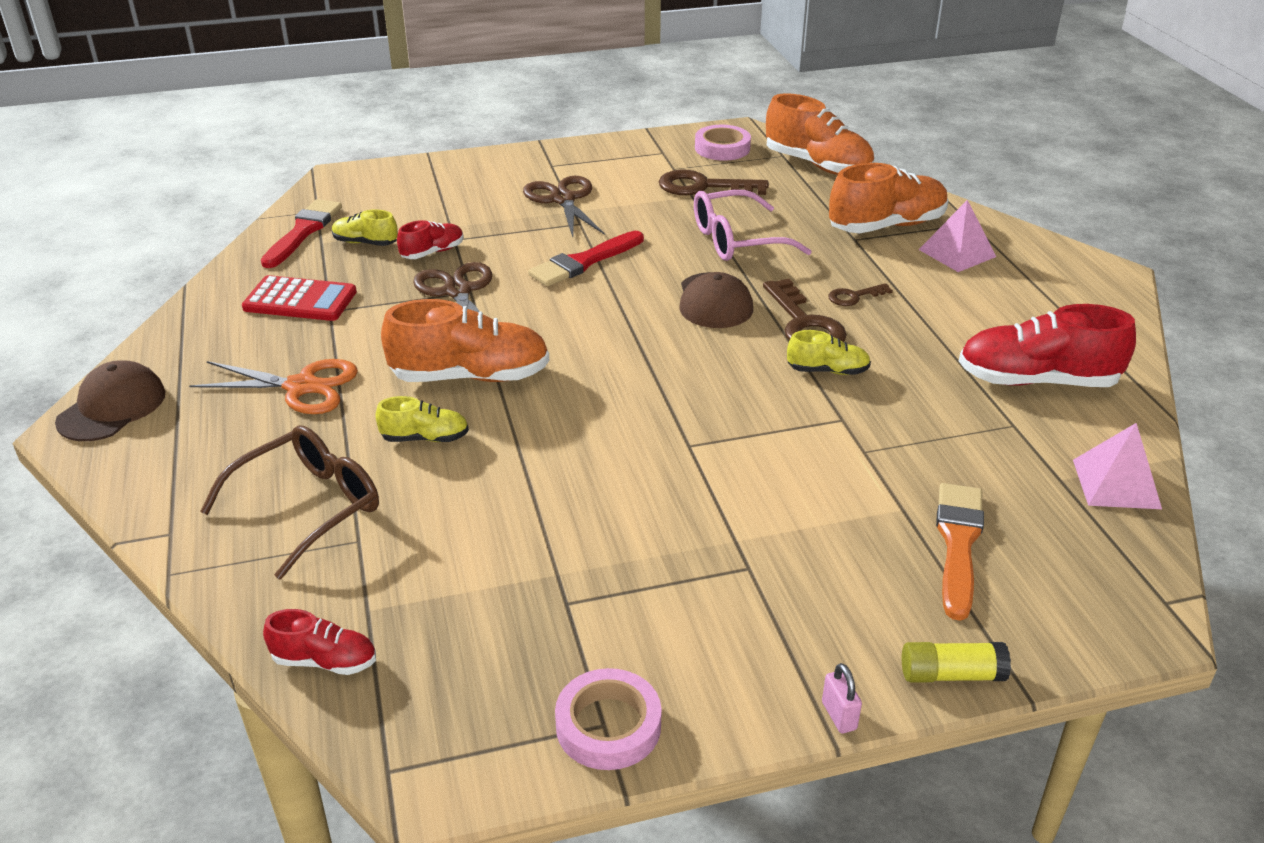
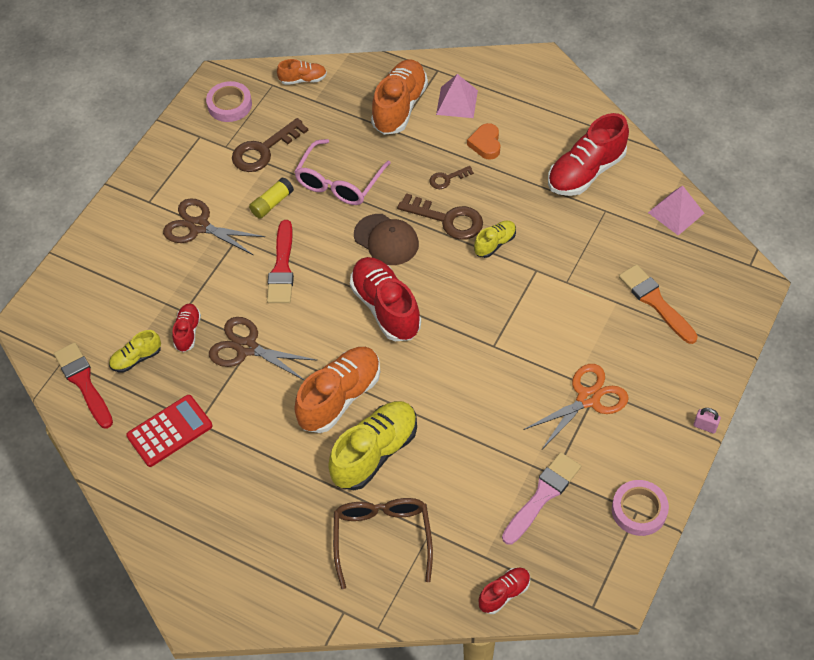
camera: 45 degrees left, 20 degrees up
brown cap [55,360,166,441] -> none
orange scissors [189,359,358,414] -> orange scissors moved to [523,364,629,449]
yellow shoe [375,396,469,442] -> yellow shoe [328,401,417,490], size x1.93
orange shoe [766,93,874,175] -> orange shoe [277,59,327,85], size x0.52
brown key [828,283,893,306] -> brown key turned 45 degrees clockwise [429,166,474,189]
yellow glue stick [902,642,1011,683] -> yellow glue stick moved to [249,177,294,219]
none -> red shoe [350,257,421,341]
none -> orange heart [467,123,500,160]
none -> pink brush [502,452,581,545]

